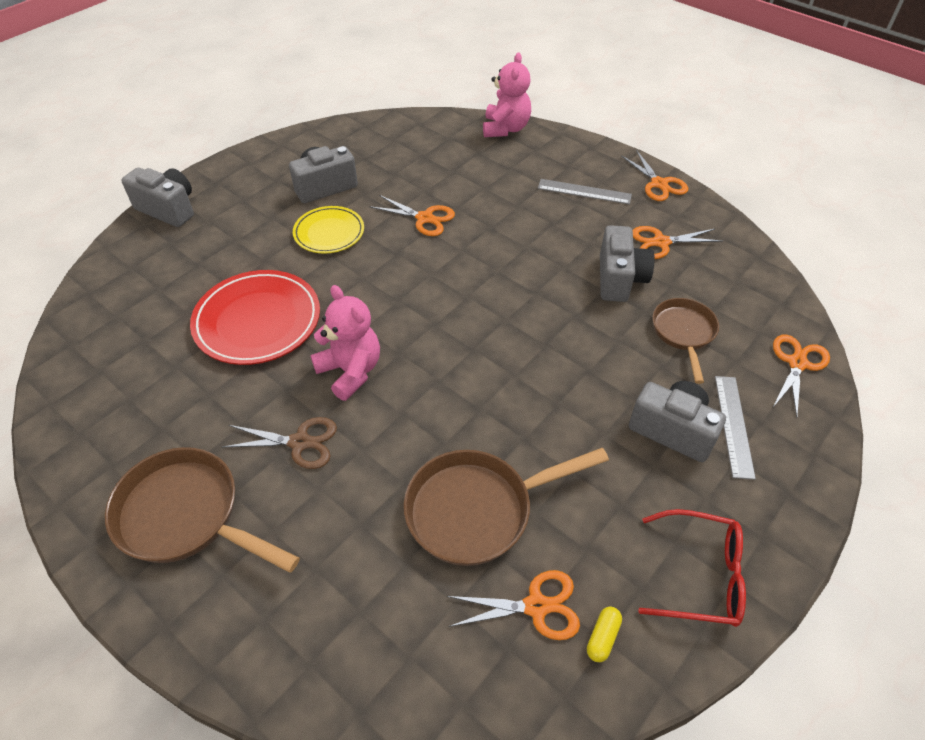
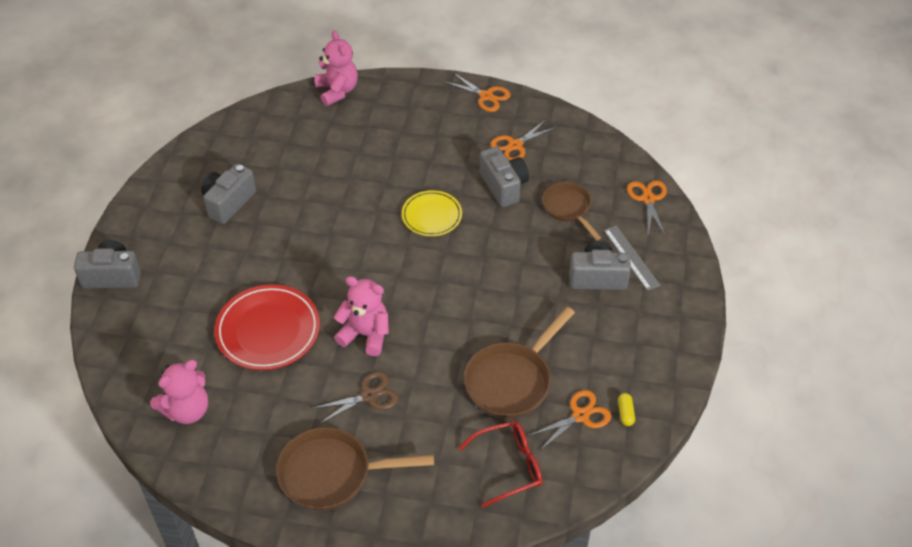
camera: 30 degrees left, 0 degrees up
yellow plate [293,206,364,254] -> yellow plate moved to [402,190,462,236]
orange scissors [369,195,455,236] -> none
grey ruler [538,179,632,204] -> none
red glasses [638,509,746,627] -> red glasses moved to [459,421,542,508]
none -> pink teddy bear [150,360,208,424]

